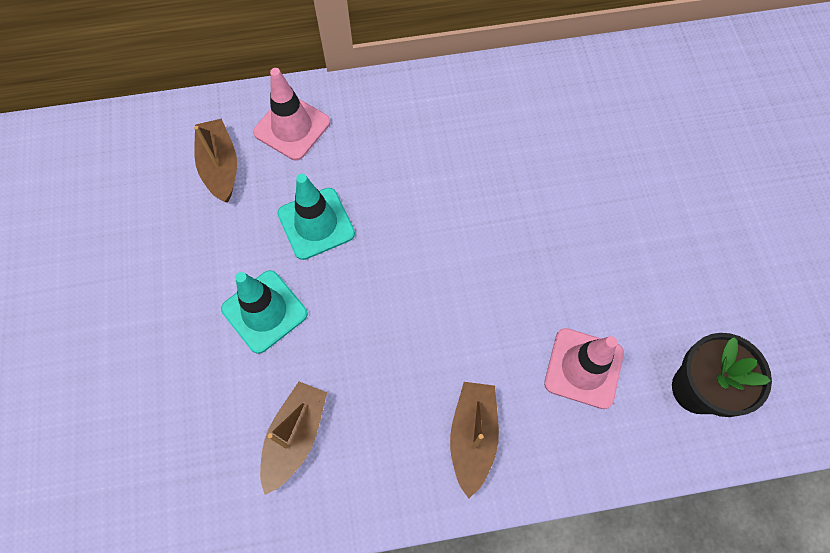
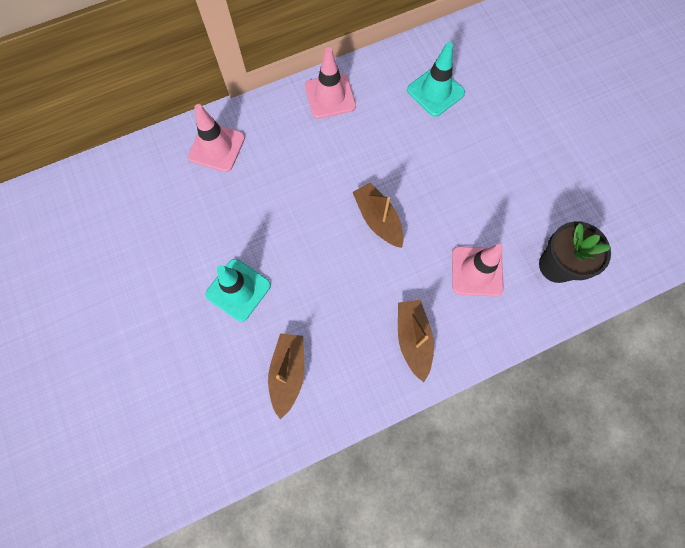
camera: 15 degrees left, 5 degrees up
brown boat [194,118,237,203] -> brown boat moved to [353,182,404,248]
turquoise traffic cone [278,174,355,260] -> turquoise traffic cone moved to [407,42,465,117]
none -> pink traffic cone [305,47,356,119]

